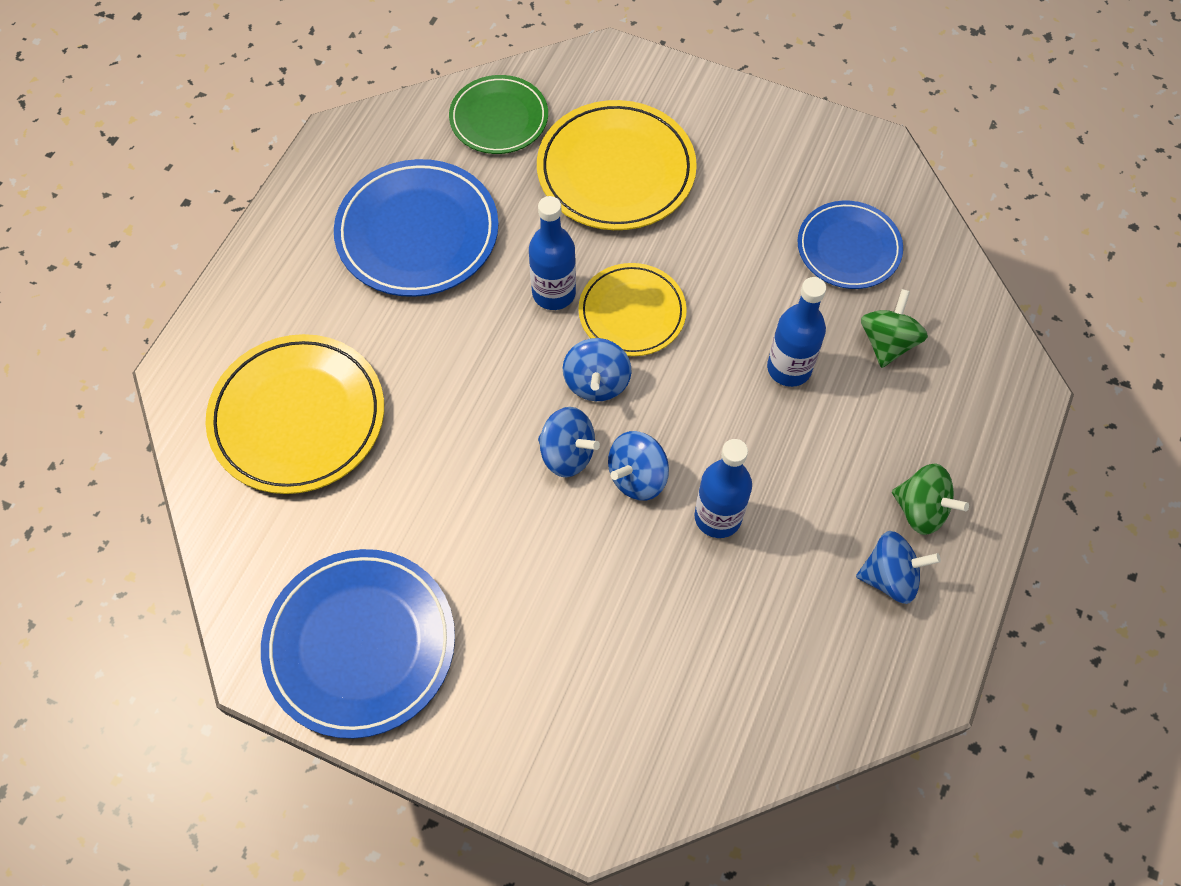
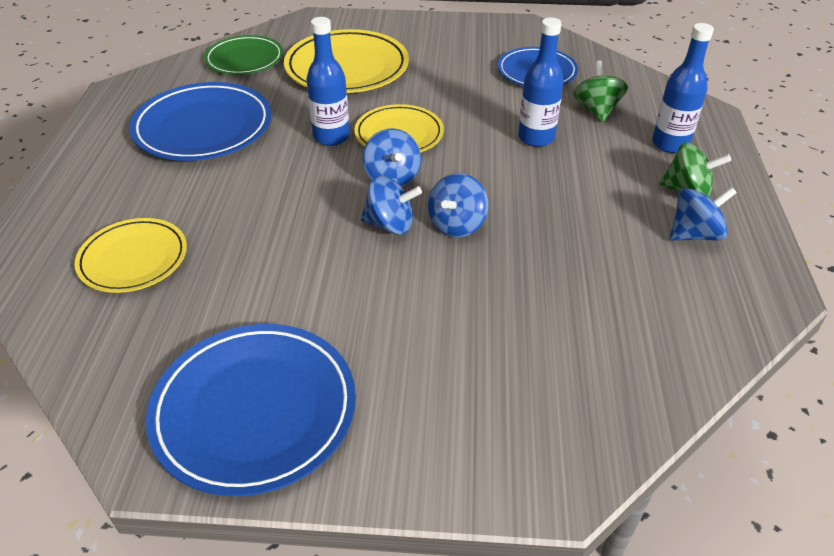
camera: 20 degrees left, 20 degrees down
yellow plate [206,334,384,494] -> yellow plate [74,218,187,293], size x0.64
blue bottle [694,439,752,538] -> blue bottle moved to [652,23,714,153]

